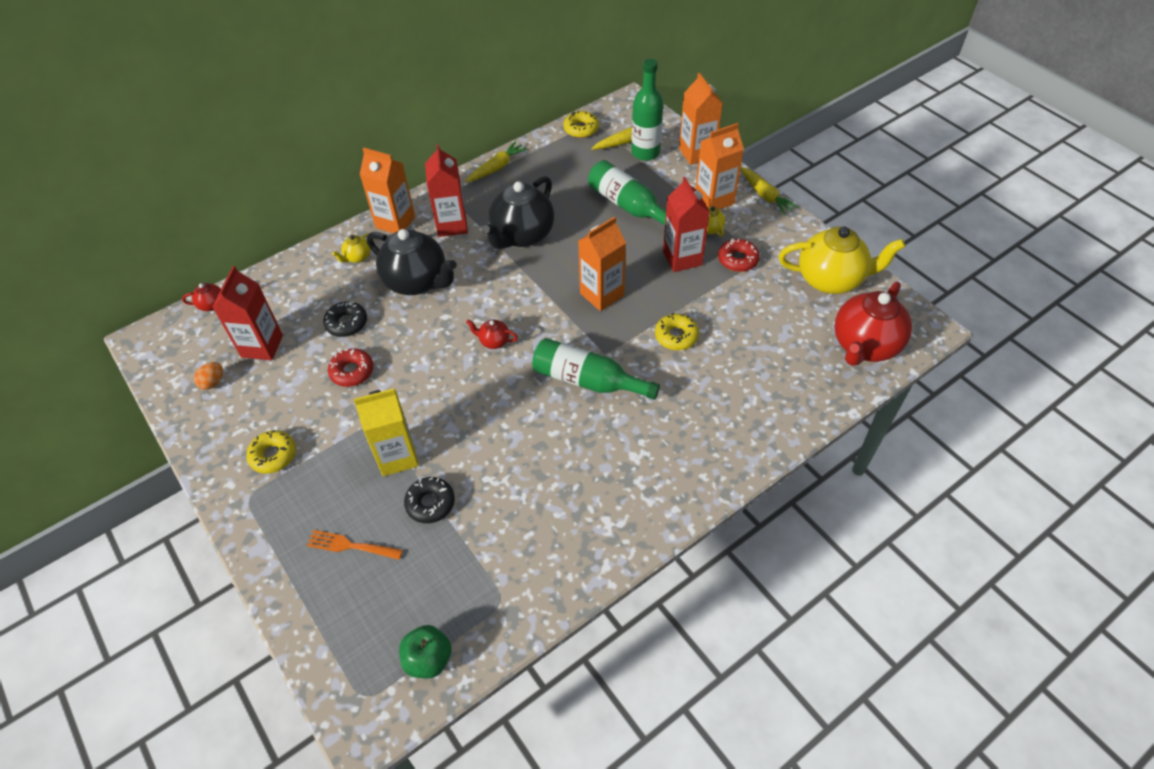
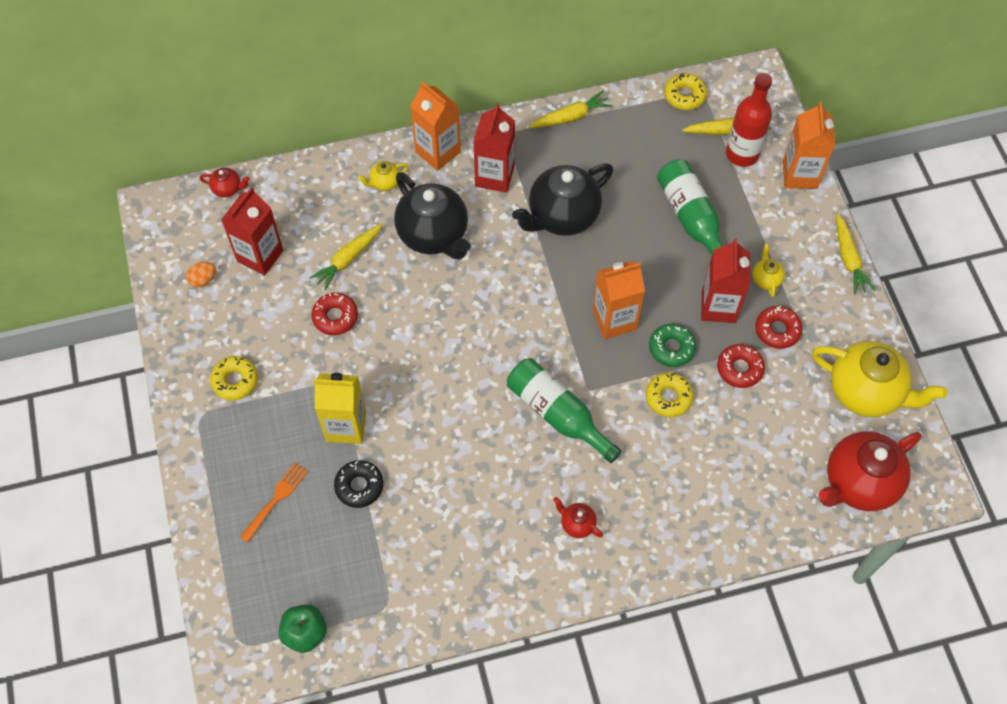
camera: 20 degrees right, 10 degrees up
orange fork [307,530,403,560] -> orange fork turned 90 degrees clockwise [240,463,308,543]
black donut [323,301,367,337] -> yellow carrot [309,223,382,291]
red teapot [466,320,518,349] -> red teapot moved to [553,497,603,538]
green bottle [631,59,663,161] -> red bottle [726,73,772,167]
orange carton [696,123,744,210] -> none
none -> green donut [649,324,696,367]
none -> red donut [717,344,765,388]

